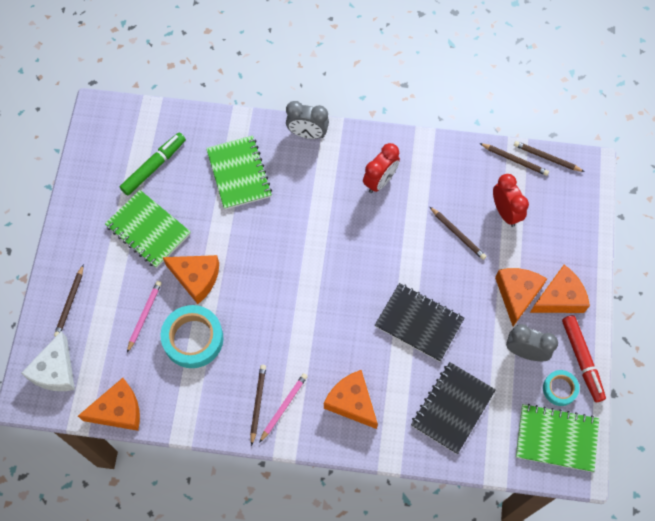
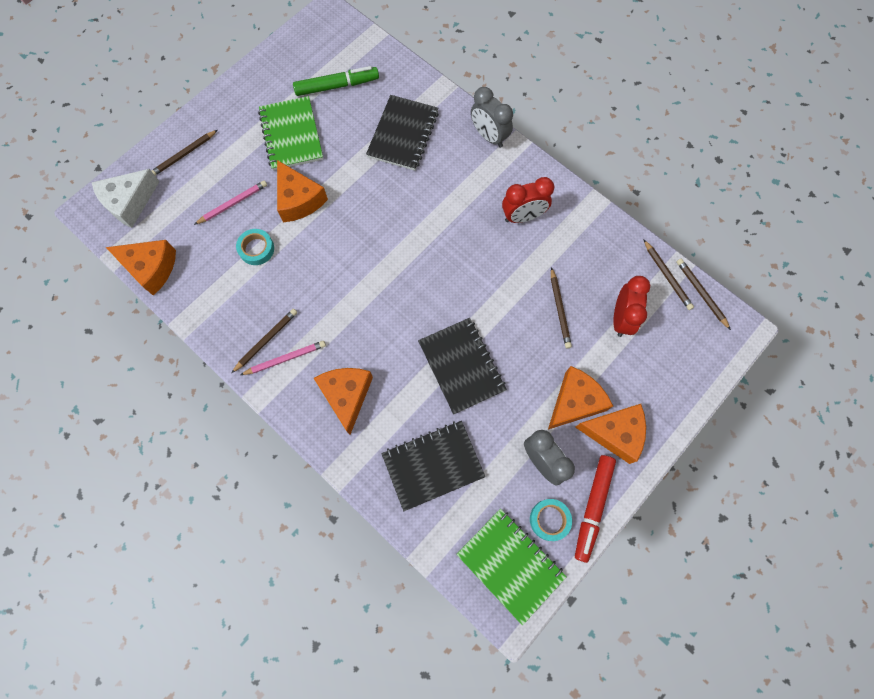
camera: 35 degrees right, 5 degrees up
turquoise tape [161,305,223,368] -> turquoise tape [236,229,274,265], size x0.56
green notebook [206,136,272,210] -> black notebook [366,95,439,171]

